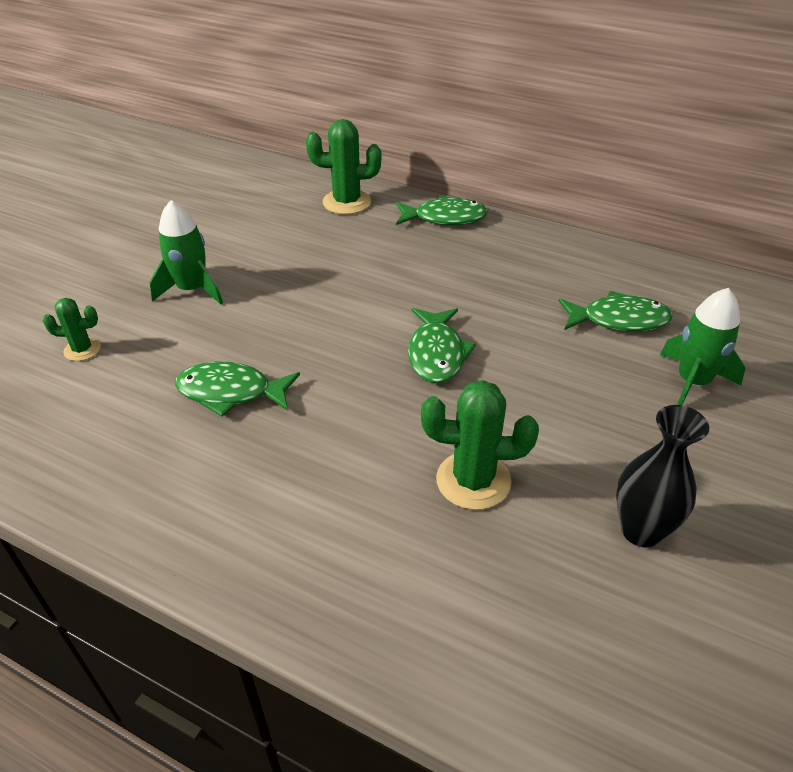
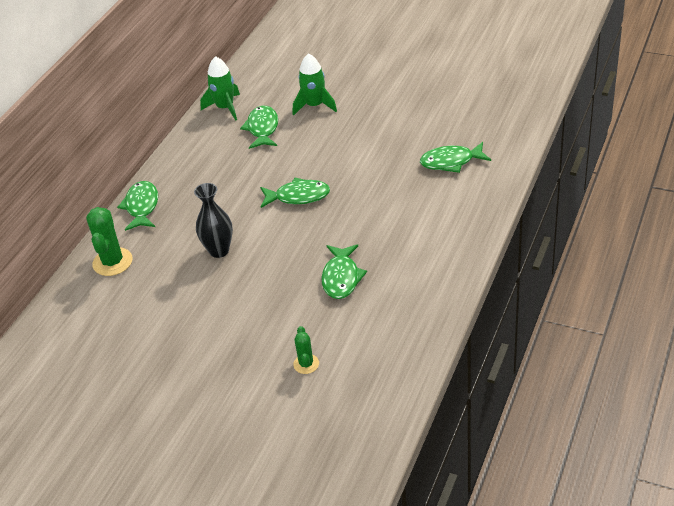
camera: 90 degrees left, 0 degrees up
green rocket [149,200,223,305] -> green rocket moved to [200,56,240,121]
green cactus [421,380,539,510] -> none
black vase [616,405,709,547] -> black vase moved to [194,183,233,258]
none -> green fish [420,142,491,173]

